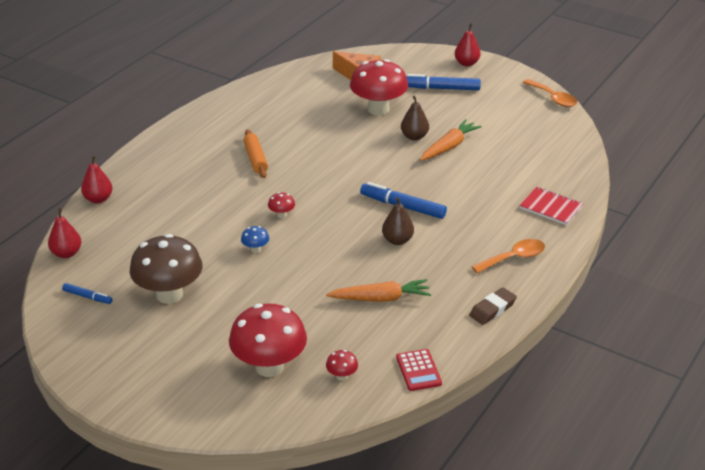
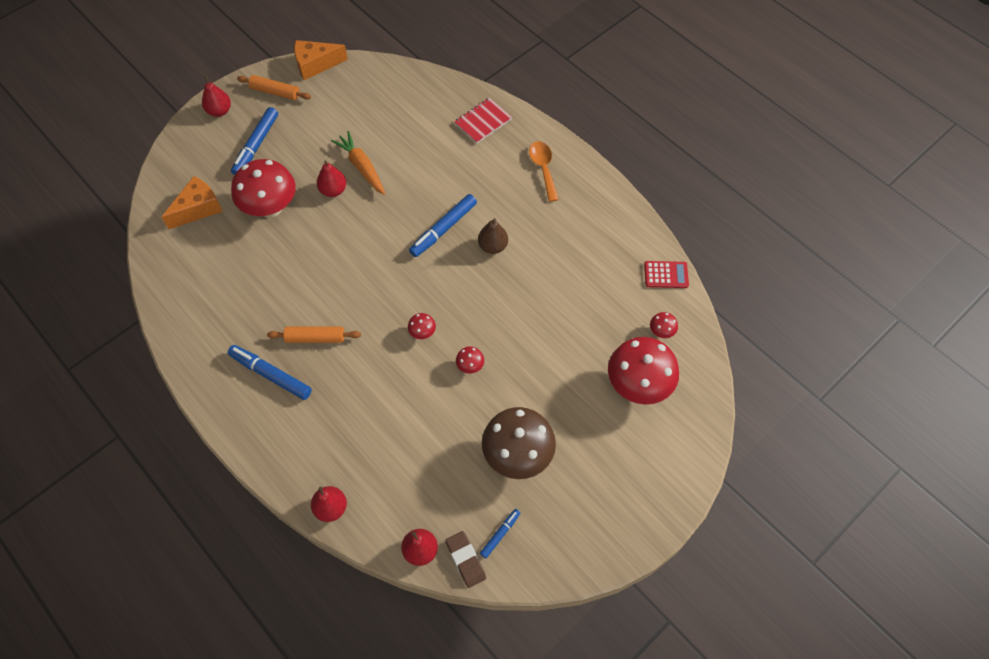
camera: 75 degrees left, 25 degrees up
blue mushroom [241,226,269,253] -> red mushroom [456,347,484,374]
orange carrot [326,279,431,302] -> none
brown pear [401,96,429,141] -> red pear [317,161,346,197]
brown eraser [469,288,517,325] -> brown eraser moved to [445,531,486,588]
orange spoon [523,79,577,107] -> orange cheese [294,40,348,80]
none -> blue marker [228,345,312,400]
none -> orange rolling pin [237,75,311,100]

